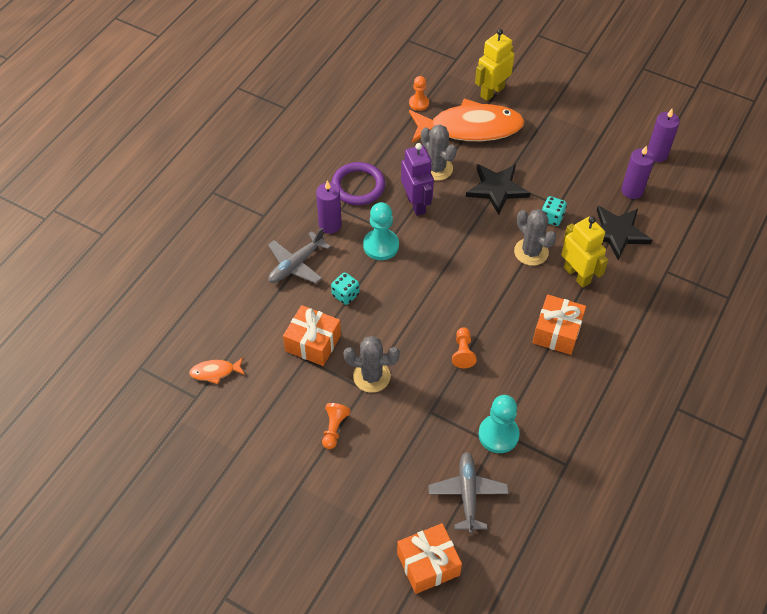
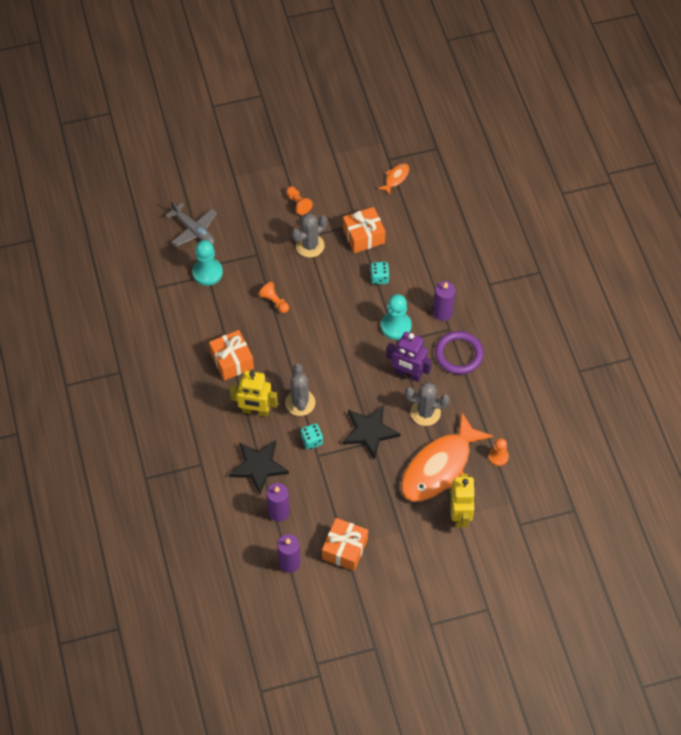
camera: 135 degrees right, 5 degrees up
grey plane [268,228,331,283] -> none
orange gift [397,523,462,594] -> orange gift moved to [322,518,368,571]
grey cactus [514,209,556,266] -> grey cactus turned 75 degrees clockwise [285,364,315,416]

